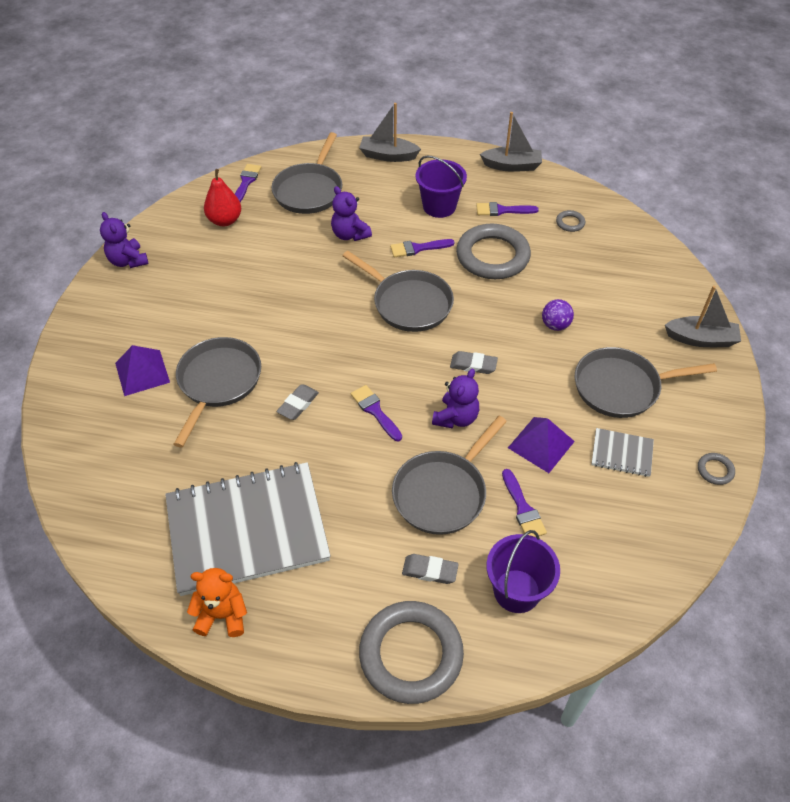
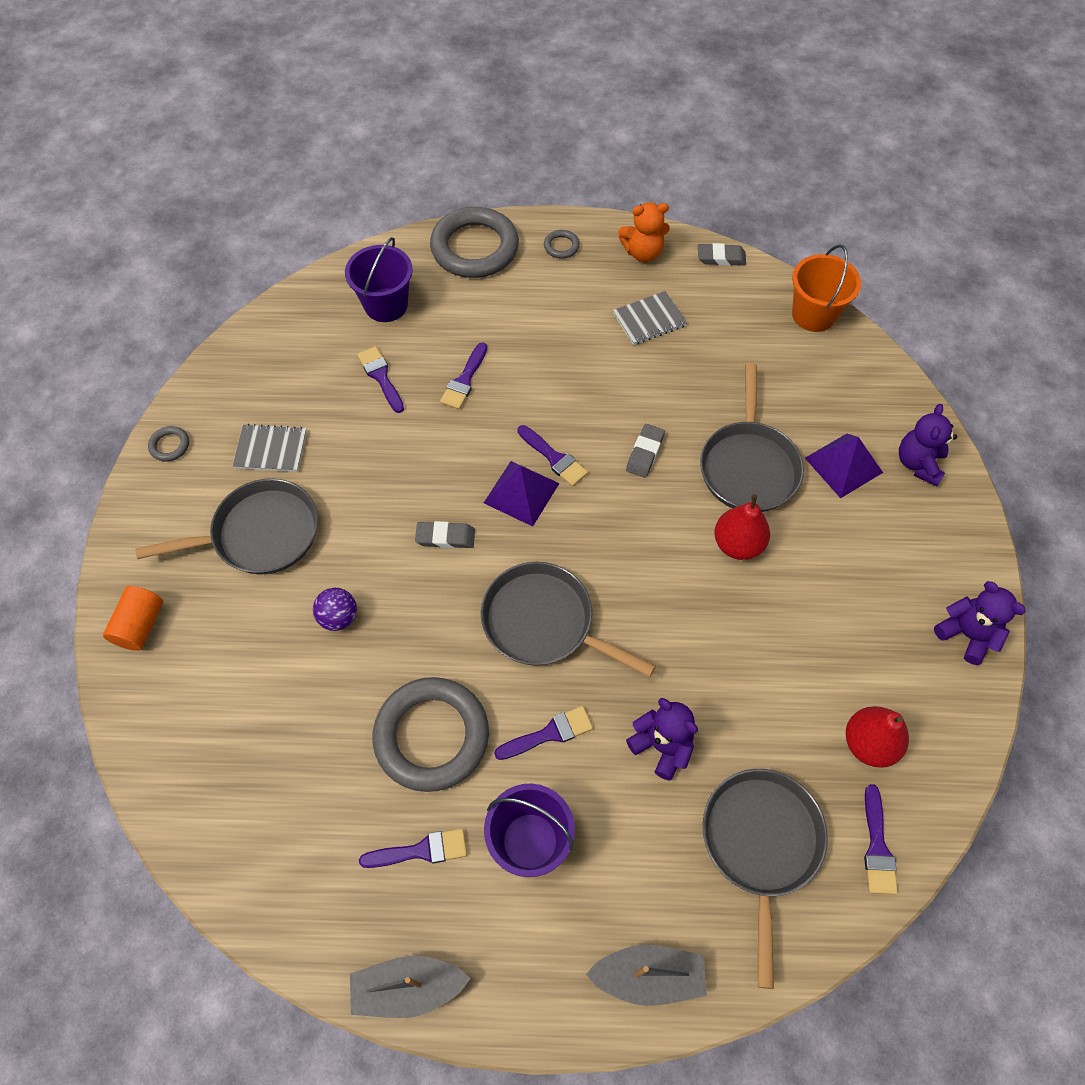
camera: 170 degrees right, 10 degrees up
grey notebook [165,462,331,596] -> grey notebook [613,291,687,345], size x0.42
grey pan [392,416,507,535] -> purple brush [440,342,487,410]
grey eraser [402,554,459,584] -> grey eraser moved to [698,243,746,266]
purple teddy bear [432,369,479,429] -> purple teddy bear moved to [899,404,957,487]
purple pyramid [508,417,575,473] -> purple pyramid moved to [484,461,560,527]
grey ring [556,210,585,232] -> grey ring moved to [544,230,580,259]
grey boat [665,285,741,347] -> orange cylinder [103,586,163,651]
none -> red pear [714,494,770,560]
none -> orange bucket [792,244,861,332]

